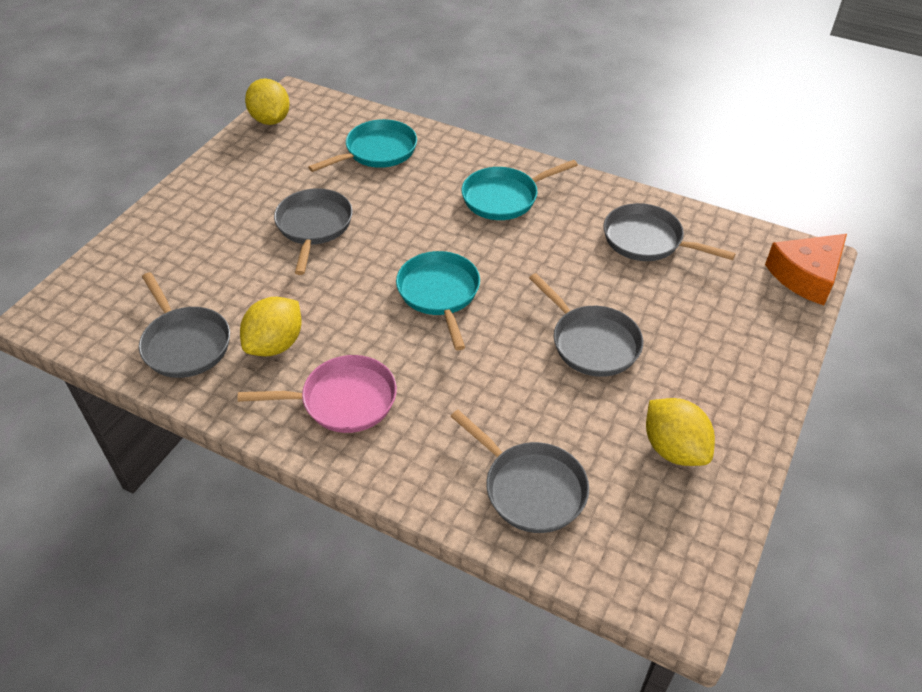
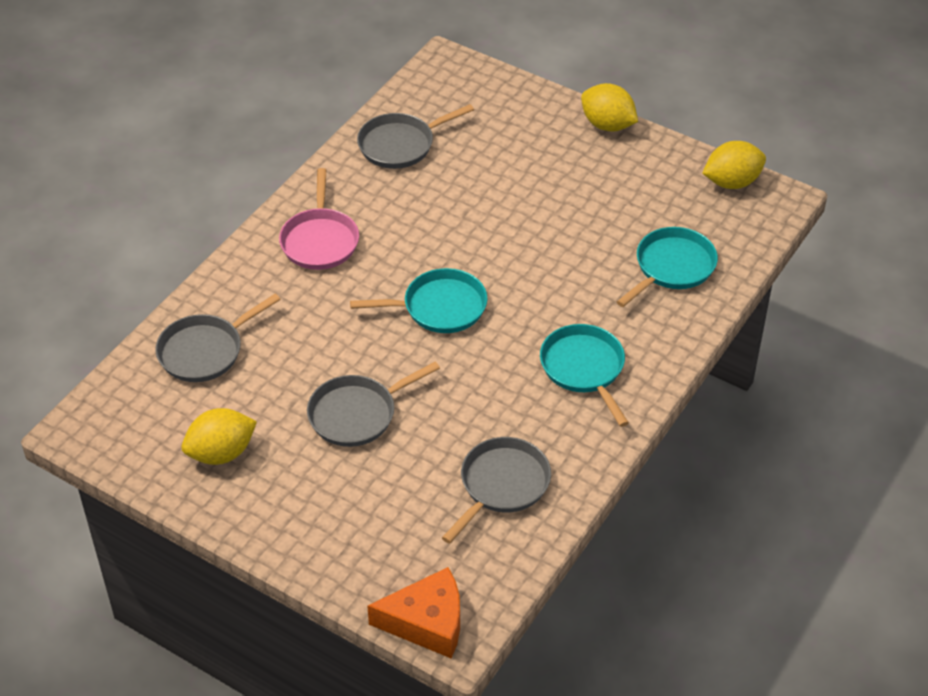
camera: 95 degrees right, 0 degrees up
yellow lemon [240,297,302,356] -> yellow lemon moved to [581,83,638,131]
grey pan [274,188,353,275] -> none
turquoise pan [308,119,417,172] -> turquoise pan turned 105 degrees counterclockwise [617,227,718,307]
orange cheese [765,234,847,305] -> orange cheese turned 120 degrees clockwise [367,567,460,658]

